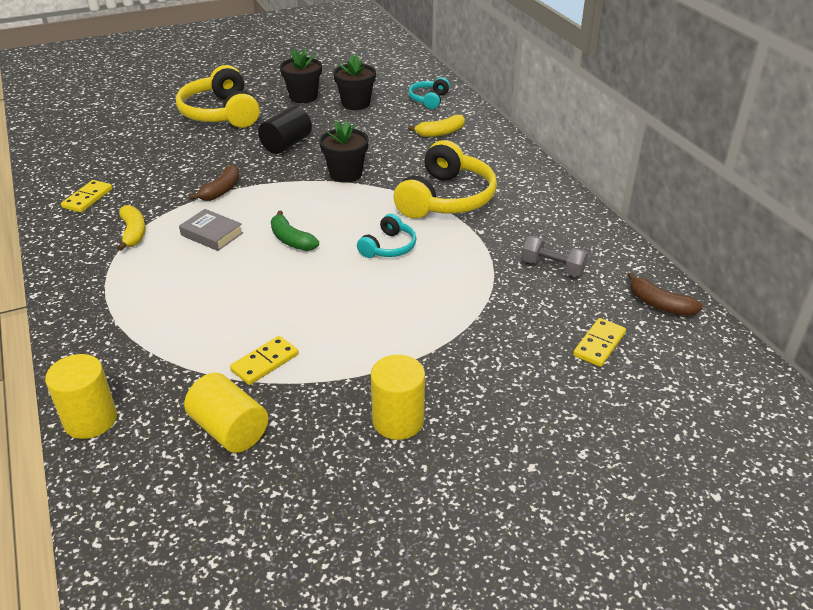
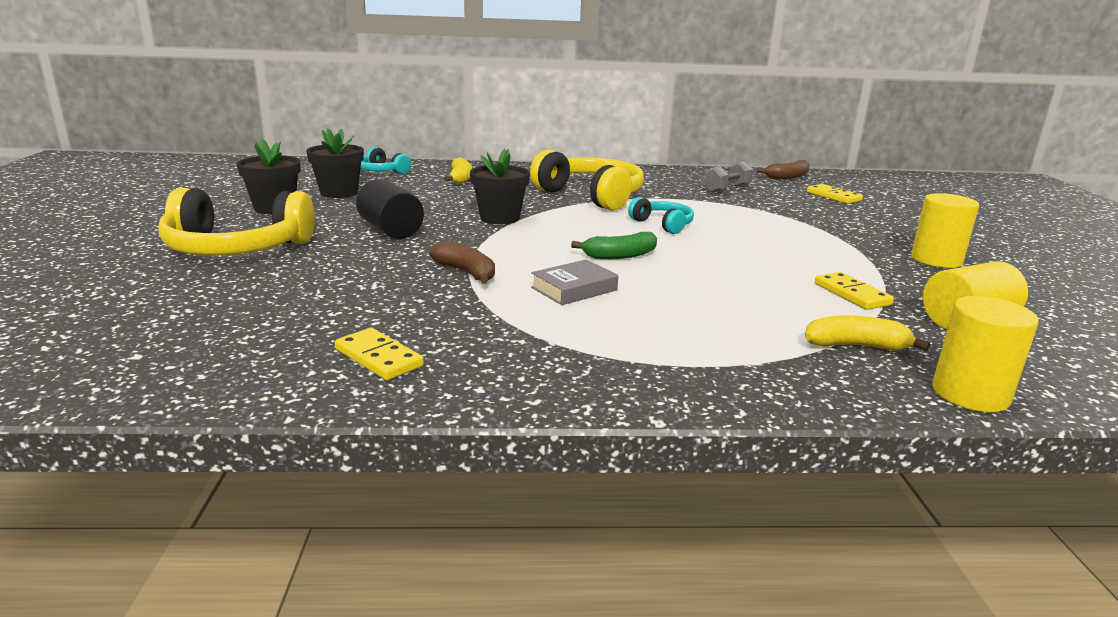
camera: 70 degrees left, 15 degrees down
yellow banana [117,205,146,251] -> yellow banana moved to [805,315,930,351]

